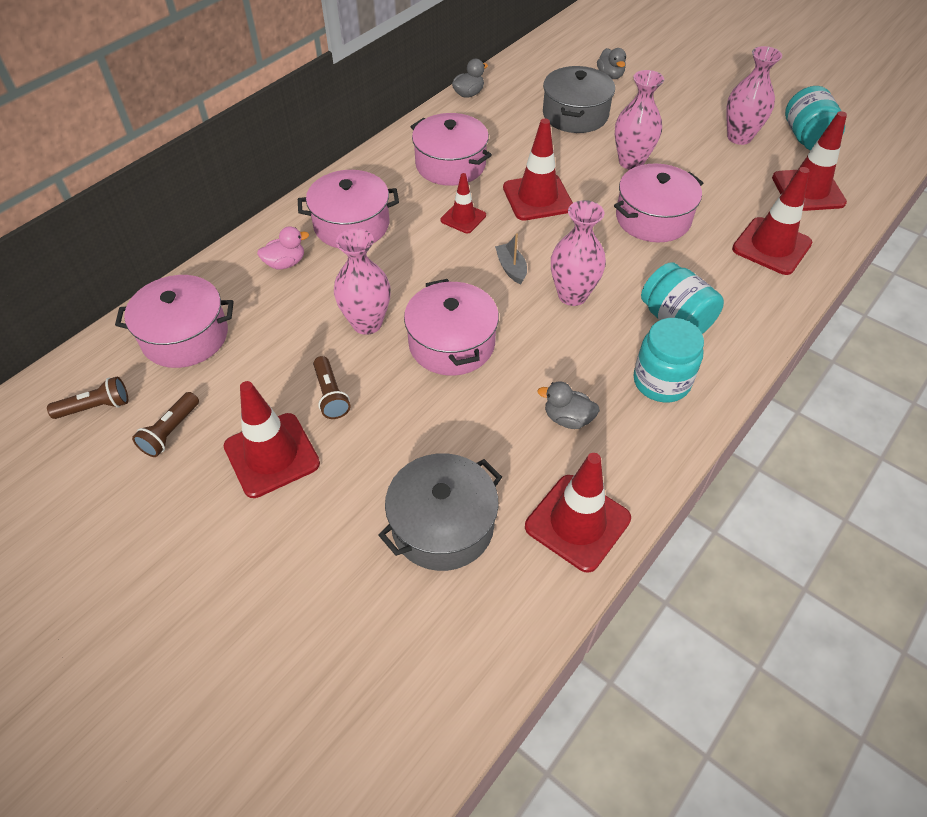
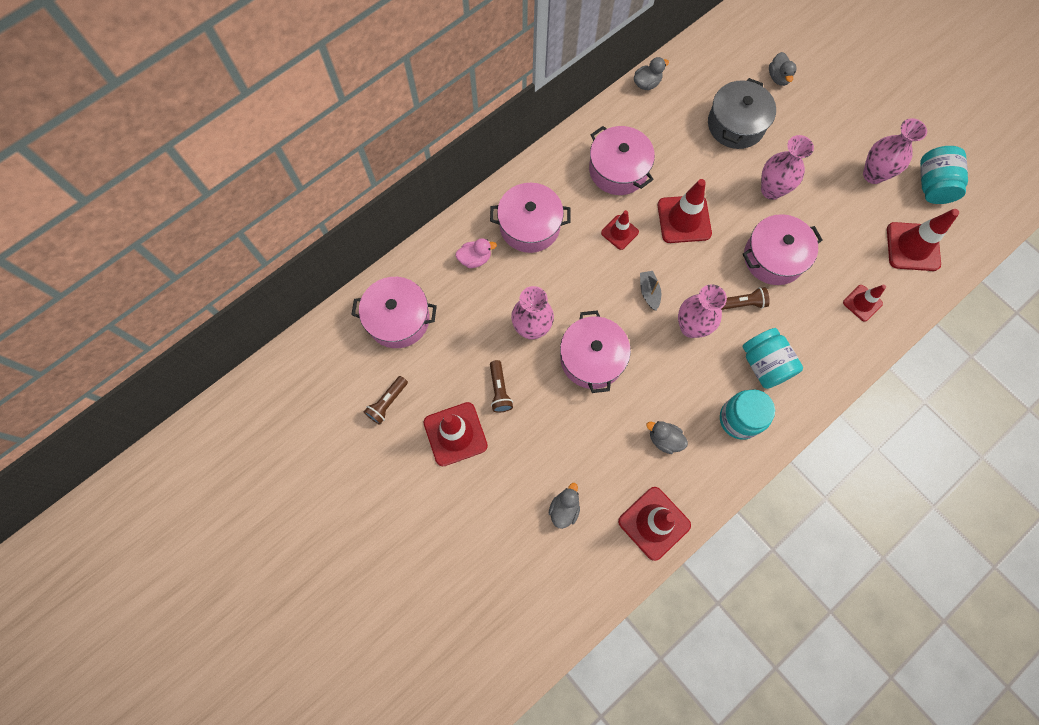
camera: 10 degrees right, 20 degrees up
brown flashlight [47,377,128,419] -> brown flashlight moved to [721,287,770,310]
grey pot [379,453,502,571] -> grey duck [549,483,580,529]
red traffic cone [732,167,812,275] -> red traffic cone [843,285,886,322], size x0.59

